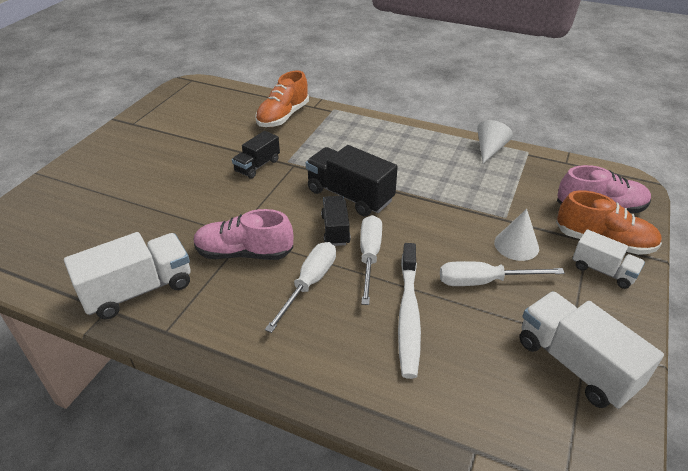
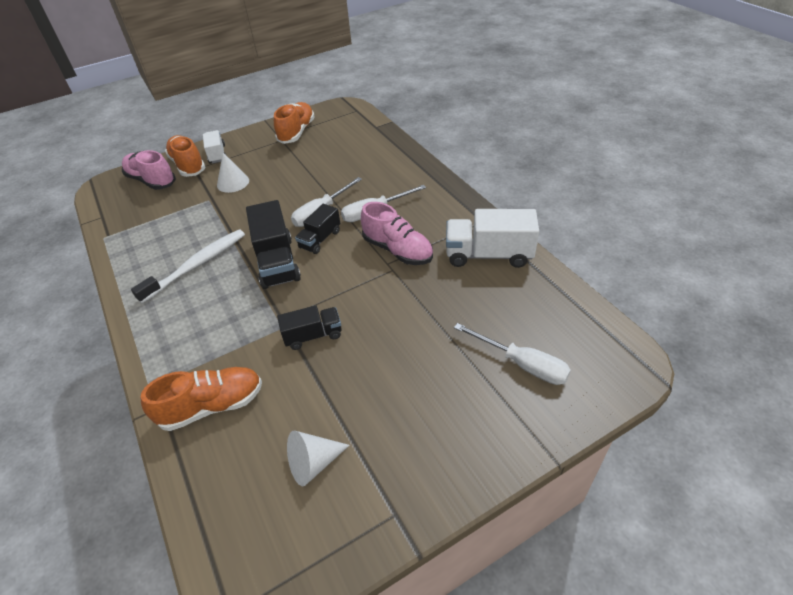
camera: 140 degrees left, 5 degrees up
white toothbrush [398,243,421,379] -> white toothbrush moved to [131,229,245,303]
white screwdriver [440,261,565,286] -> white screwdriver moved to [454,323,571,385]
white cone [477,120,513,164] -> white cone moved to [287,431,350,486]
white truck [519,291,664,409] -> orange shoe [274,102,315,144]

